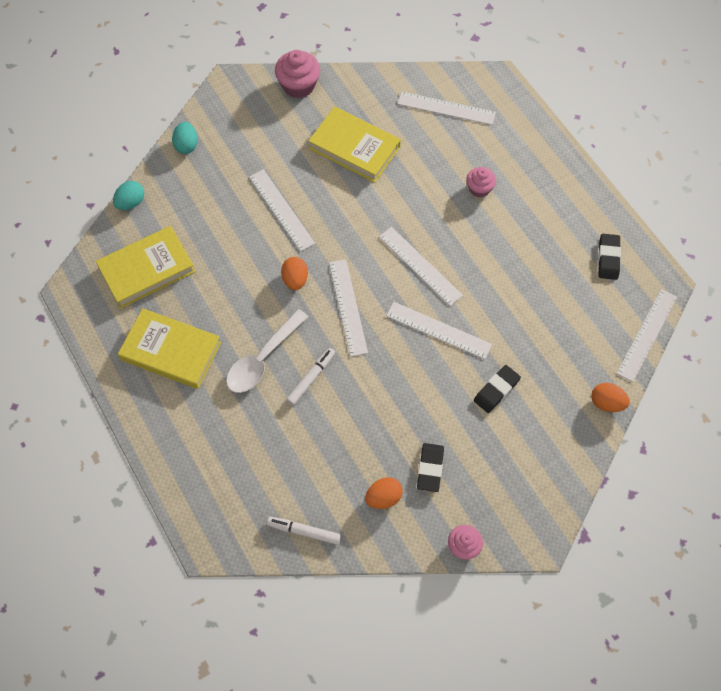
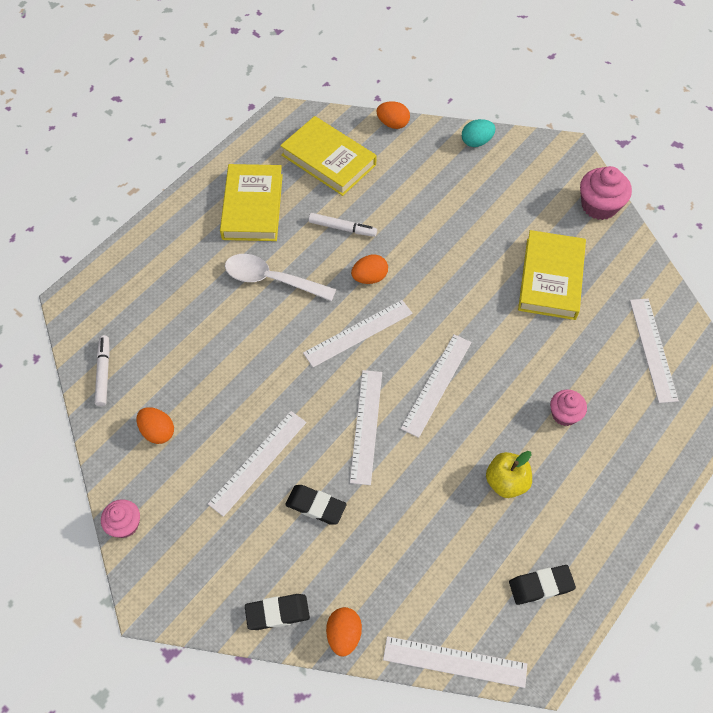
camera: 70 degrees right, 5 degrees down
turquoise egg [113,181,144,210] -> orange egg [376,101,410,129]
white ruler [249,170,315,251] -> white ruler moved to [208,411,307,517]
white marker [286,348,335,406] -> white marker moved to [309,213,377,237]
black eraser [417,443,444,492] -> black eraser moved to [245,594,310,630]
none -> yellow apple [486,451,532,498]

